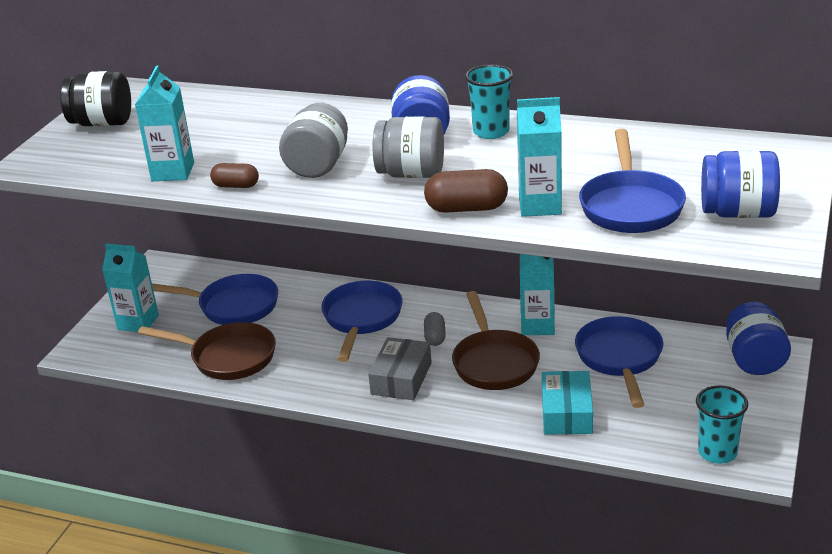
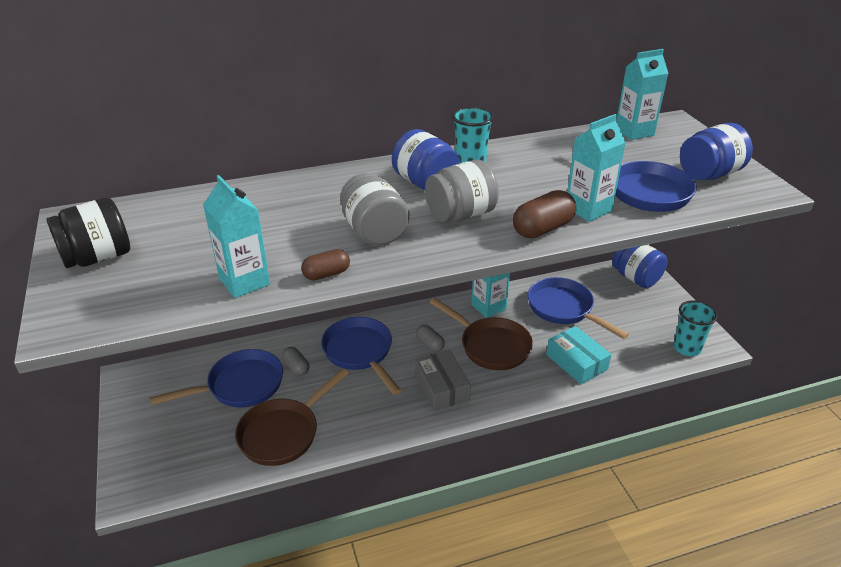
camera: 40 degrees left, 5 degrees up
turquoise carton [102,243,159,332] -> turquoise carton moved to [616,49,668,140]
brown pan [138,322,276,380] -> brown pan turned 150 degrees clockwise [235,368,349,466]
none -> grey capsule [282,347,309,376]

